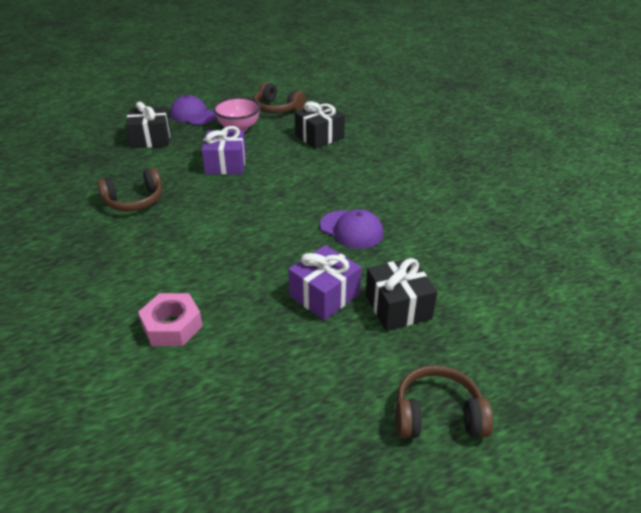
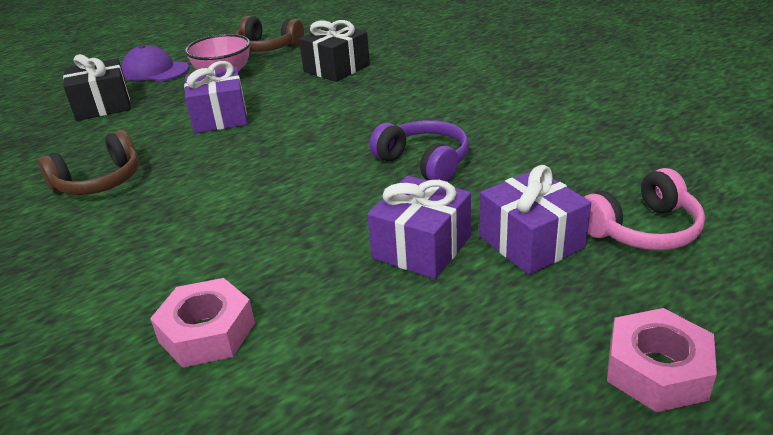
camera: 10 degrees left, 5 degrees down
purple cap [320,209,384,249] -> purple headphones [370,120,469,182]
black gift [366,258,437,331] -> purple gift [479,165,591,275]
brown headphones [395,365,493,438] -> pink nut [607,308,717,412]
none -> pink headphones [584,168,705,250]

